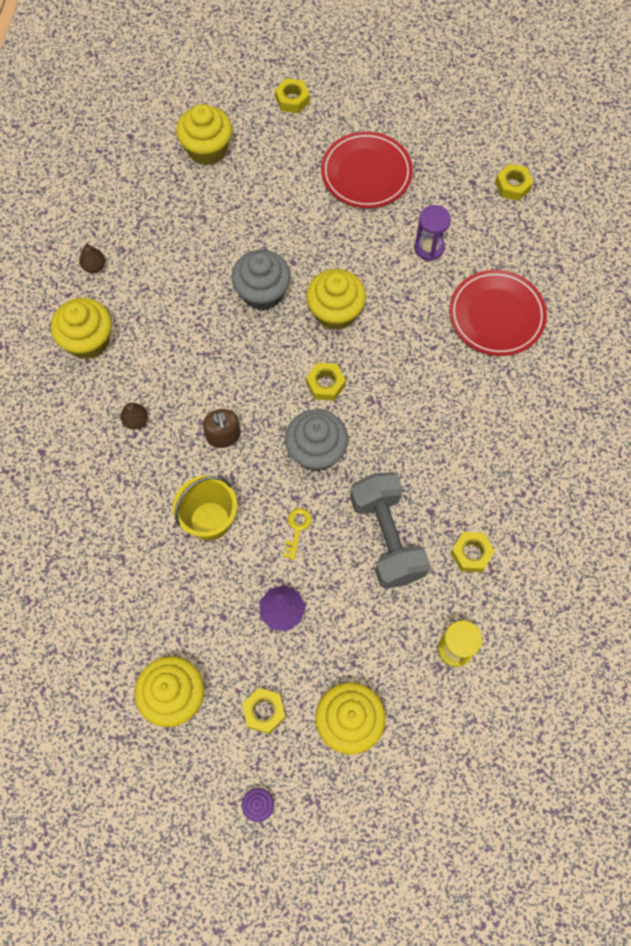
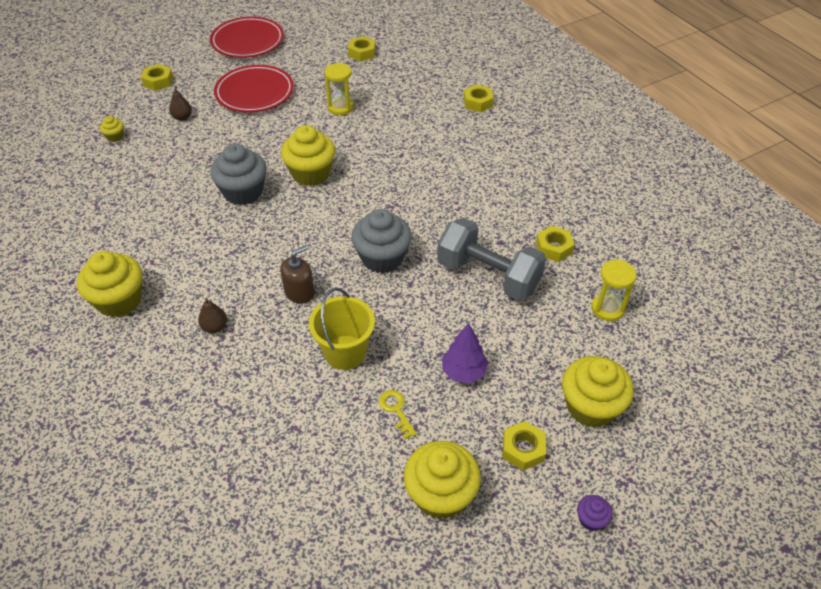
camera: 40 degrees left, 20 degrees down
brown pear [79,243,105,273] -> brown pear moved to [169,86,192,121]
yellow cupcake [176,104,232,165] -> yellow cupcake [100,116,124,142], size x0.45
brown soap dispenser [203,409,241,448] -> brown soap dispenser turned 75 degrees counterclockwise [280,245,315,304]
yellow key [283,508,312,560] -> yellow key moved to [379,390,417,439]
yellow nut [306,362,346,401] -> yellow nut moved to [463,84,494,112]
purple hourglass [414,205,451,261] -> yellow hourglass [324,63,354,115]
red plate [449,270,547,356] -> red plate moved to [210,17,284,58]

